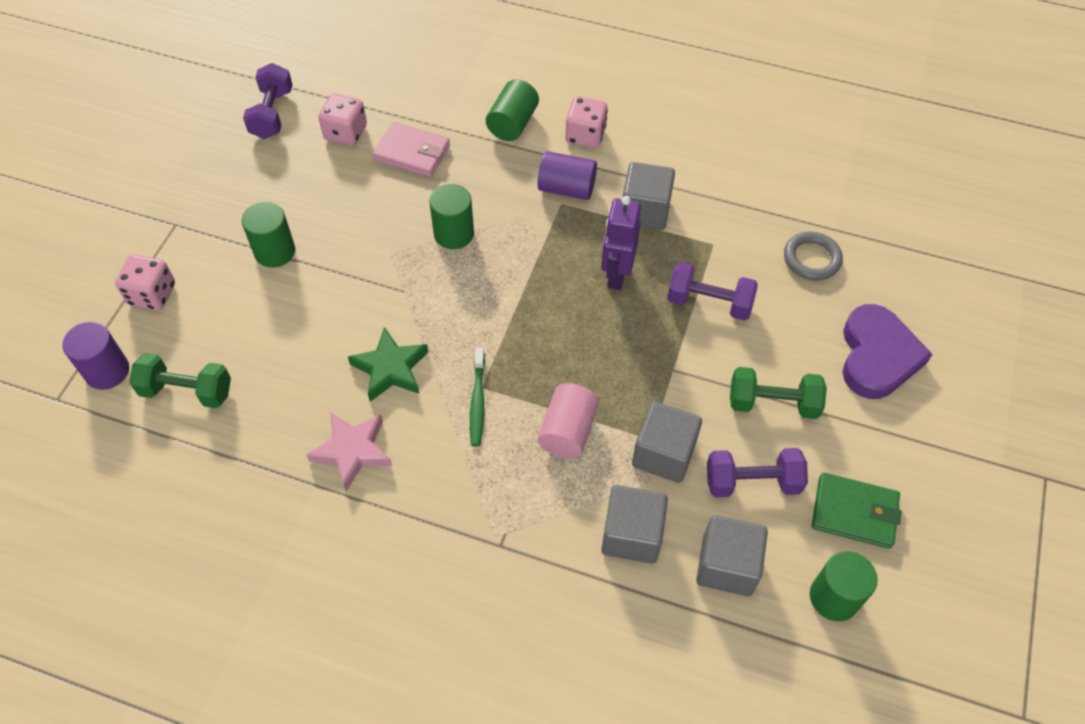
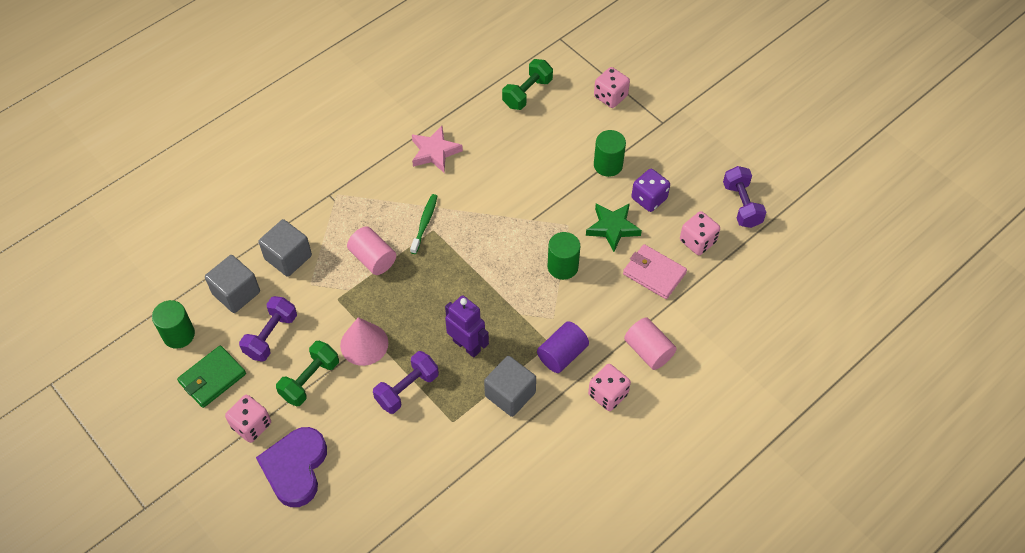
camera: 120 degrees right, 0 degrees up
purple cylinder [63,322,129,390] -> none
purple dumbbell [243,63,293,139] -> purple dumbbell turned 45 degrees clockwise [723,166,766,228]
green star [348,327,428,402] -> green star moved to [586,203,642,252]
pink wallet [373,122,450,177] -> pink wallet turned 75 degrees clockwise [623,244,687,299]
green toothbrush [470,347,485,446] -> green toothbrush turned 75 degrees clockwise [410,194,437,254]
green cylinder [486,79,539,141] -> pink cylinder [624,318,677,370]
grey cube [632,402,702,483] -> none
grey ring [784,232,843,280] -> none
purple heart [842,304,933,399] -> purple heart turned 60 degrees clockwise [256,427,327,507]
none -> pink dice [225,395,271,443]
none -> pink cone [340,317,388,366]
none -> purple dice [631,169,670,212]

